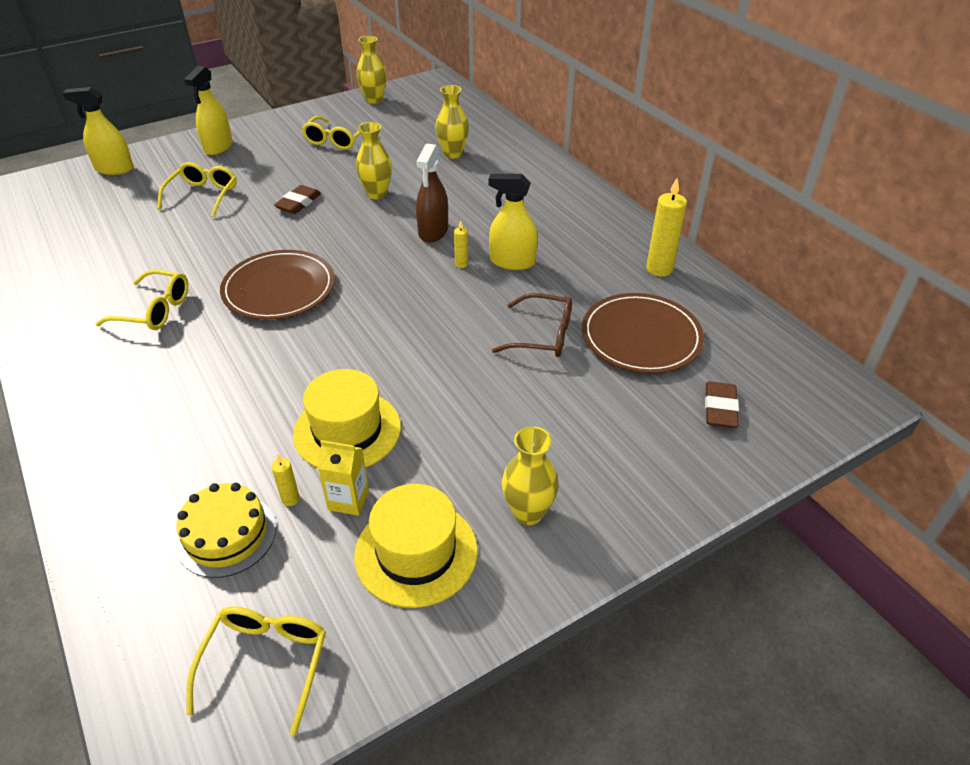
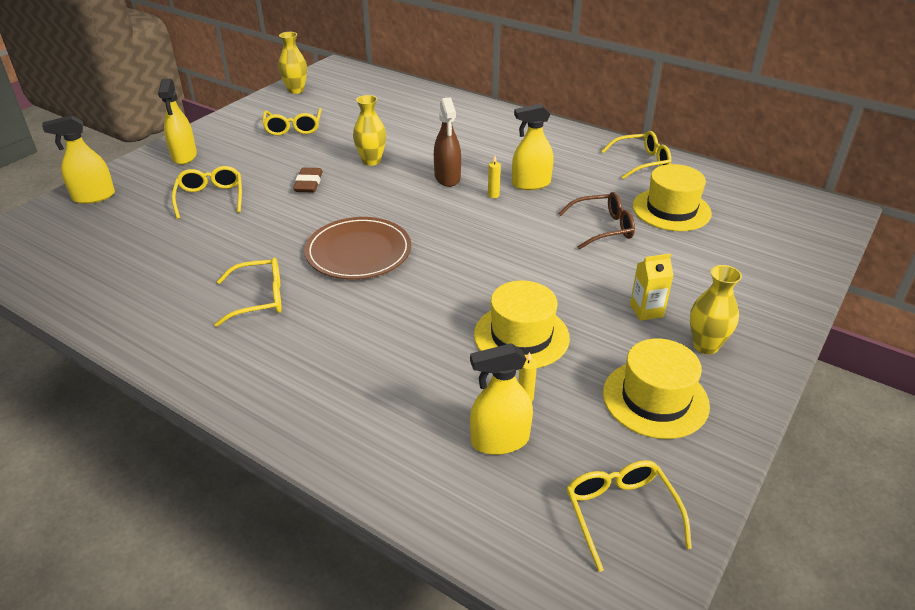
camera: 25 degrees left, 5 degrees down
yellow cake [176,483,276,578] -> yellow spray bottle [470,343,533,455]
yellow carton [318,440,369,516] -> yellow carton moved to [630,253,674,321]
yellow vase [435,85,469,159] -> none
brown plate [582,293,704,373] -> yellow hat [633,164,712,231]
yellow candle [646,178,687,276] -> yellow glasses [601,131,671,179]
brown eraser [705,381,739,428] -> none

